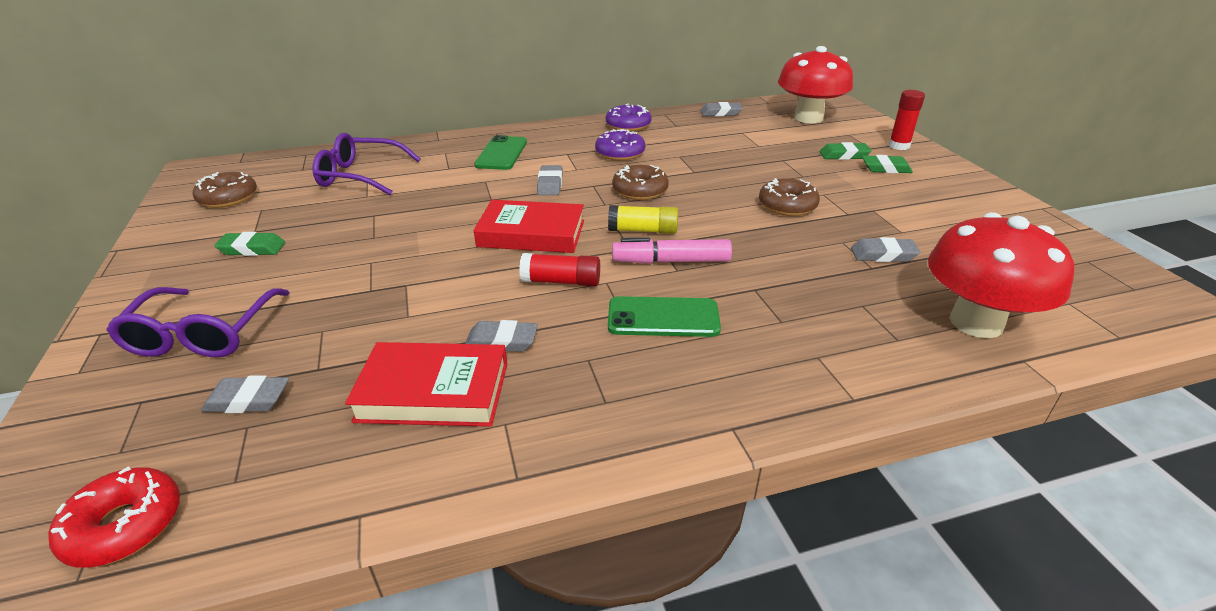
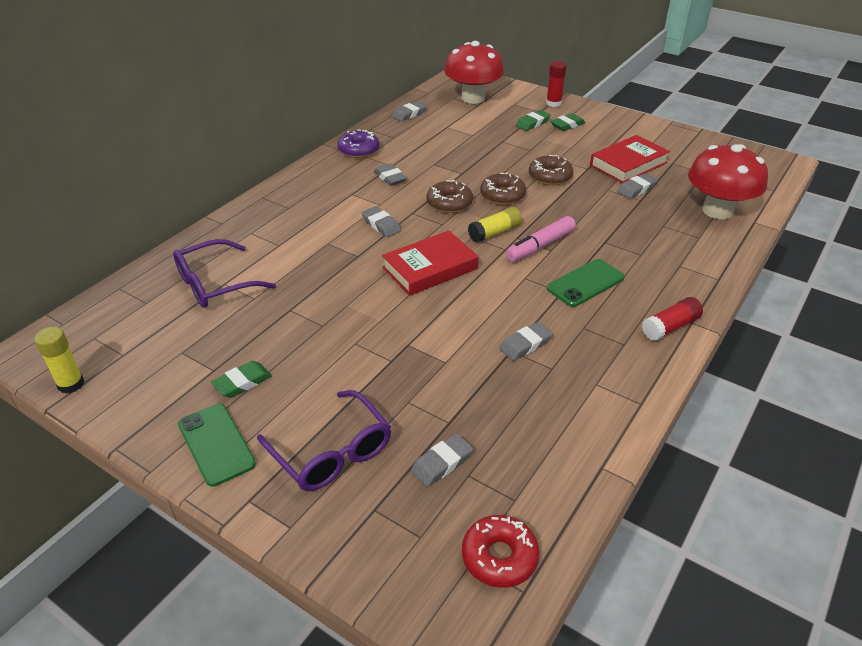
camera: 40 degrees left, 5 degrees up
brown donut [193,172,257,208] -> brown donut moved to [480,172,526,205]
red book [345,342,507,427] -> red book moved to [590,135,670,183]
green phone [474,135,527,170] -> green phone moved to [178,404,256,487]
red glue stick [519,253,600,286] -> red glue stick moved to [642,297,703,341]
purple donut [595,129,645,161] -> grey eraser [374,163,407,186]
none -> yellow glue stick [34,327,85,394]

